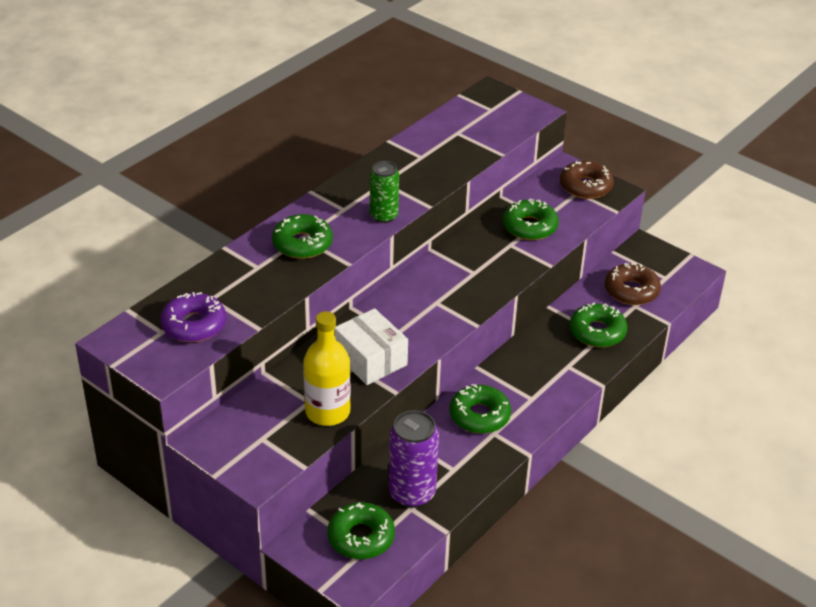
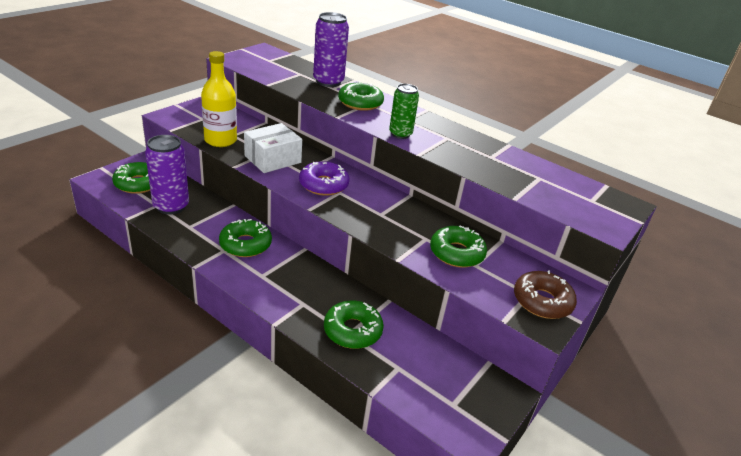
camera: 85 degrees right, 5 degrees down
purple donut [160,292,226,342] -> purple donut moved to [299,161,350,196]
brown donut [605,262,661,305] -> none
none -> purple can [313,12,349,87]

